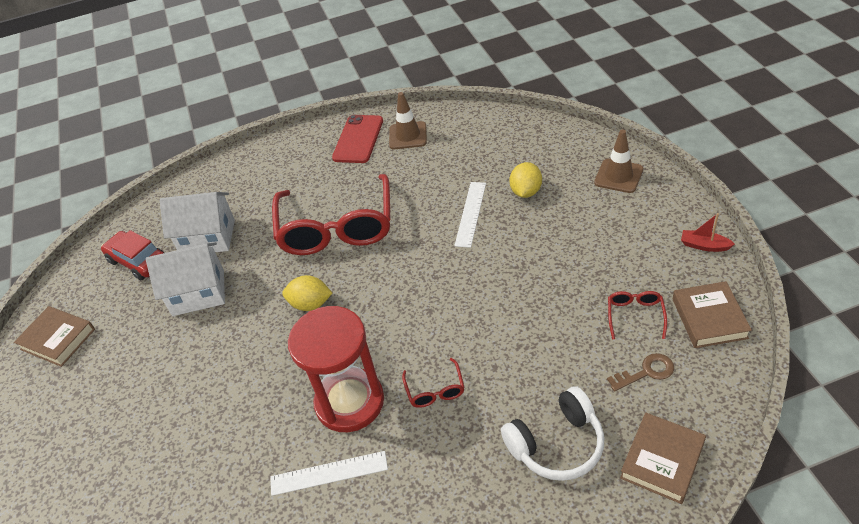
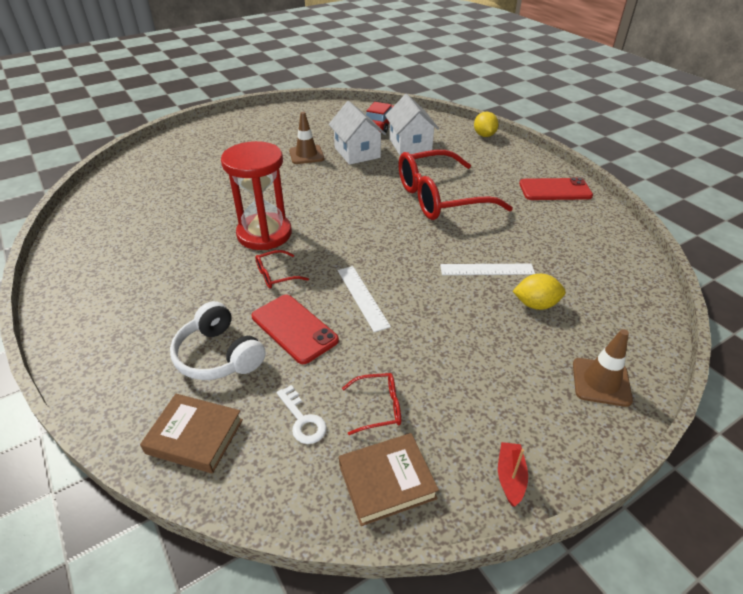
camera: 70 degrees right, 5 degrees down
brown book [14,306,95,367] -> none
white ruler [270,451,388,496] -> white ruler moved to [338,266,391,332]
yellow lemon [282,275,332,311] -> yellow lemon moved to [474,112,498,137]
brown traffic cone [389,92,427,149] -> brown traffic cone moved to [289,112,324,164]
brown key [607,353,674,391] -> white key [276,385,327,444]
none -> red phone [252,295,339,364]

